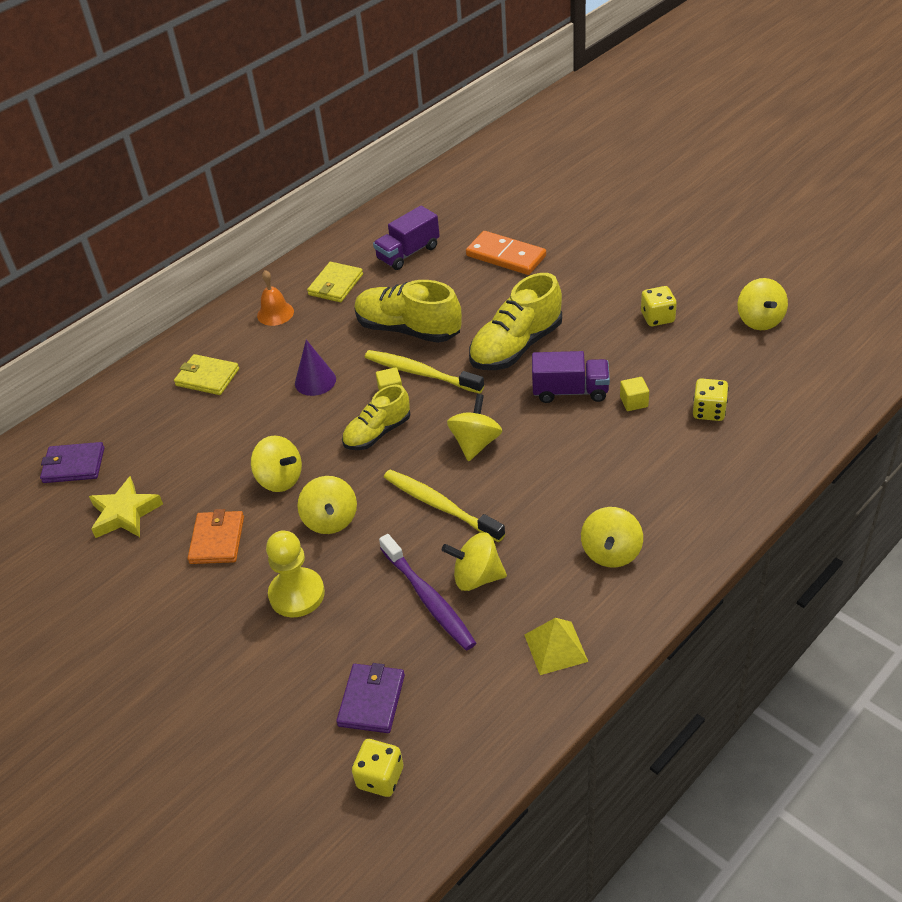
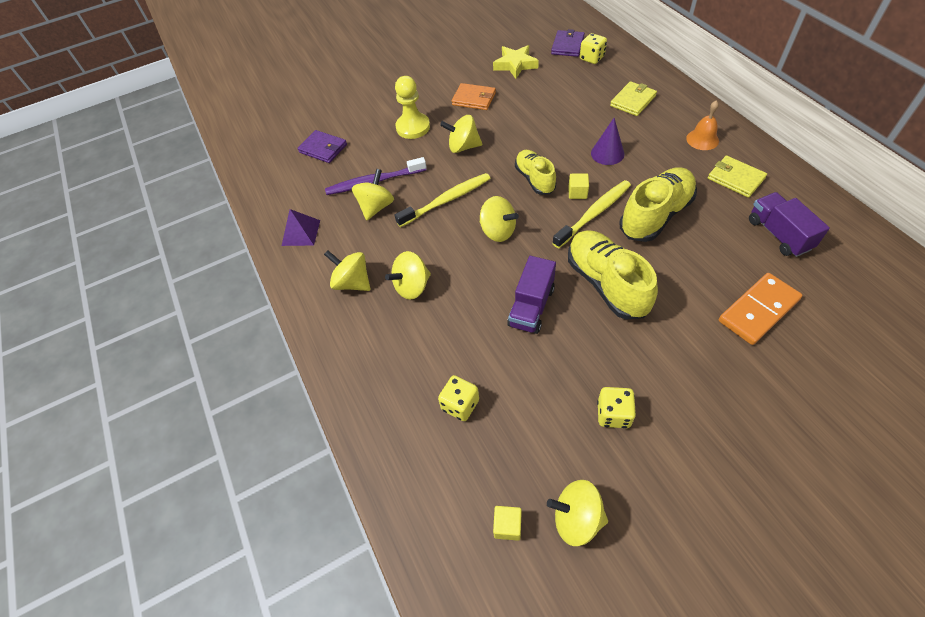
camera: 110 degrees right, 10 degrees up
yellow spinning top [251,435,302,492] -> yellow spinning top moved to [385,251,431,300]
yellow dice [352,739,404,797] -> yellow dice moved to [580,33,607,64]
yellow pyramid [525,618,588,675] -> purple pyramid [282,209,320,246]
yellow cube [620,377,649,411] -> yellow cube moved to [493,506,522,541]

